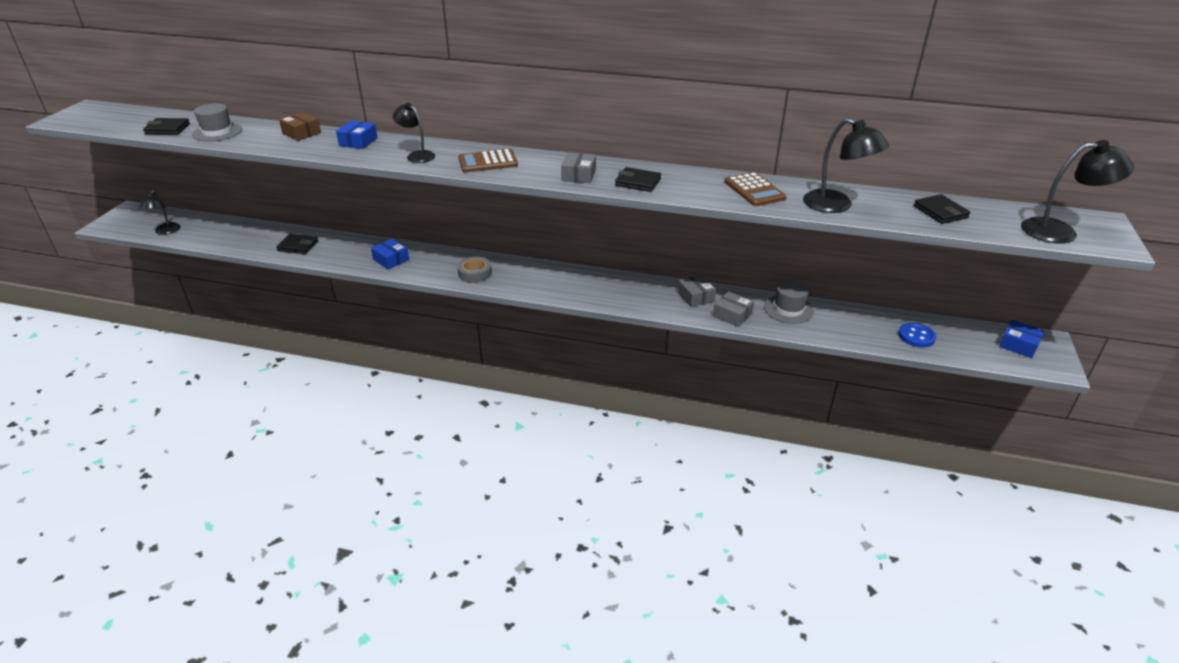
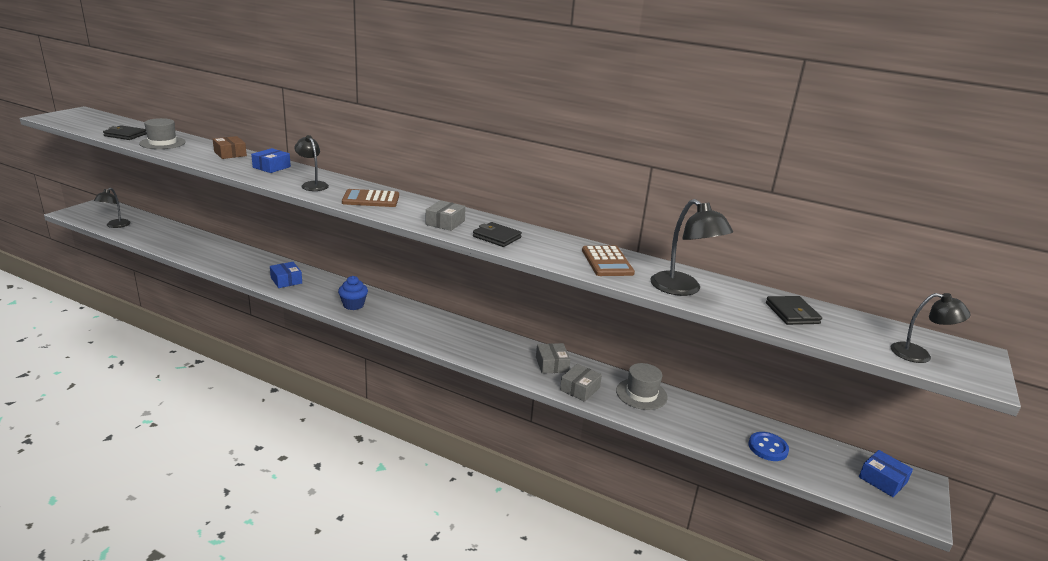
camera: 10 degrees right, 10 degrees down
black wallet [276,234,318,254] -> none
grey tape [457,256,492,283] -> blue cupcake [338,276,368,310]
grey box [713,291,754,327] -> grey box turned 75 degrees clockwise [560,364,602,402]
black lamp [1021,140,1134,244] -> black lamp [891,293,971,363], size x0.66

